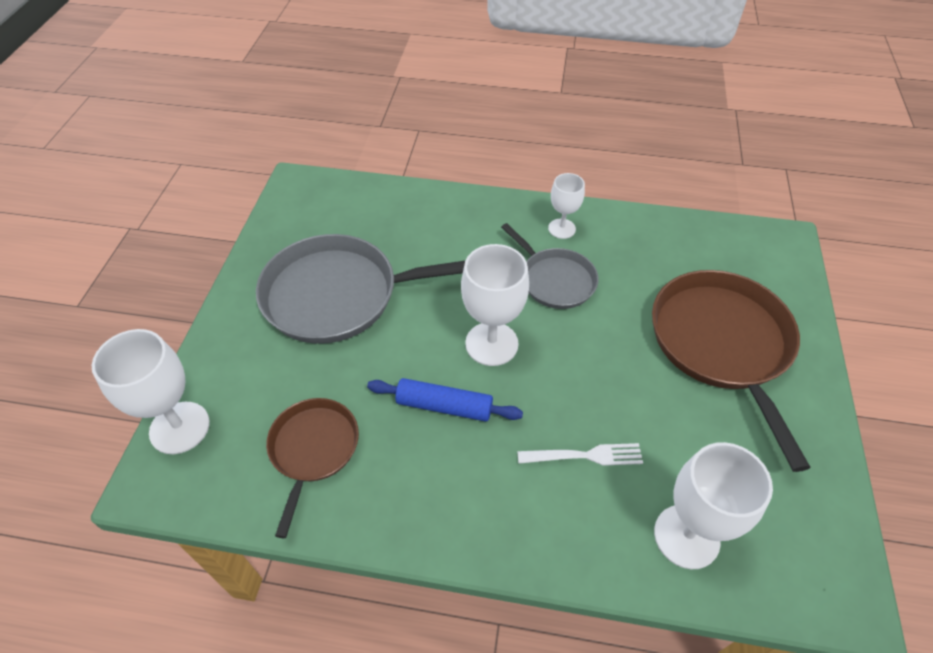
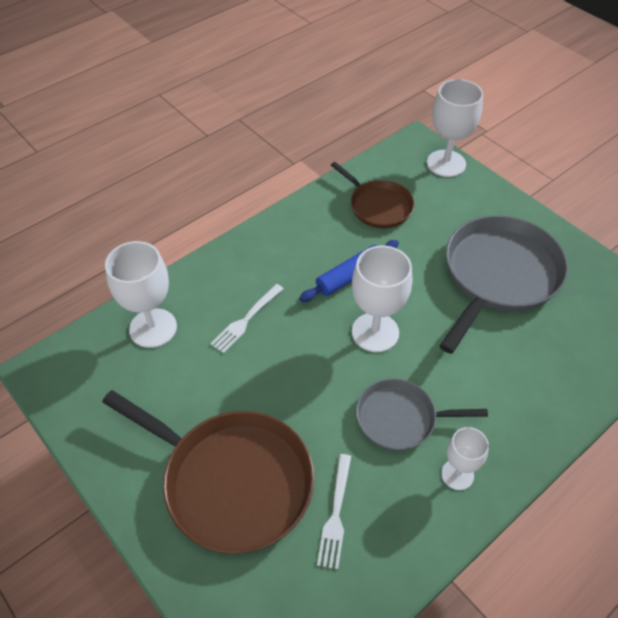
camera: 130 degrees right, 0 degrees up
none -> white fork [317,454,351,569]

